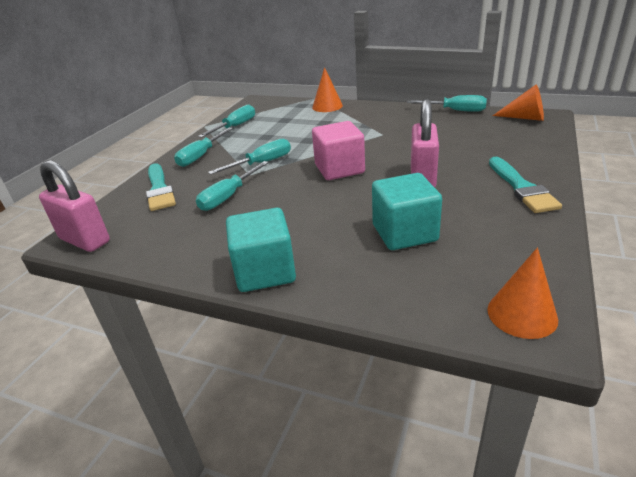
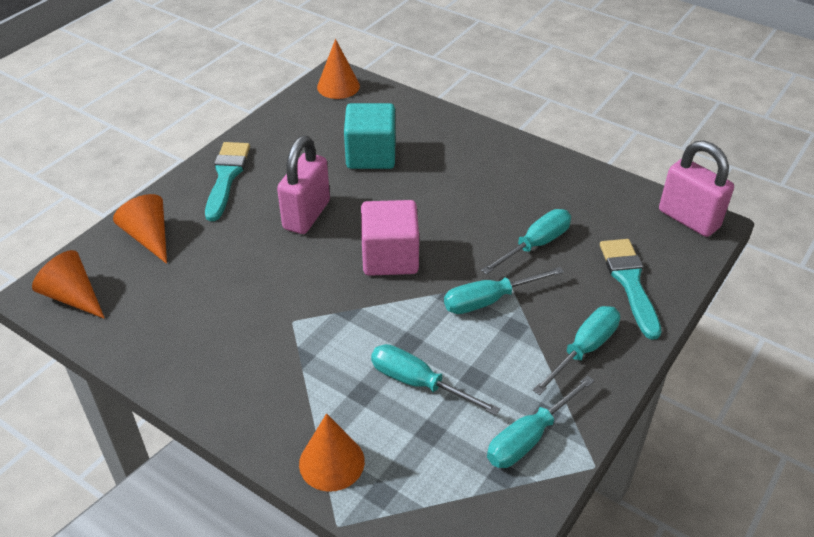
camera: 170 degrees left, 10 degrees up
turquoise cube [226,208,296,292] -> none
turquoise screwdriver [407,95,487,112] -> turquoise screwdriver moved to [371,344,500,415]
none -> orange cone [113,194,167,264]

